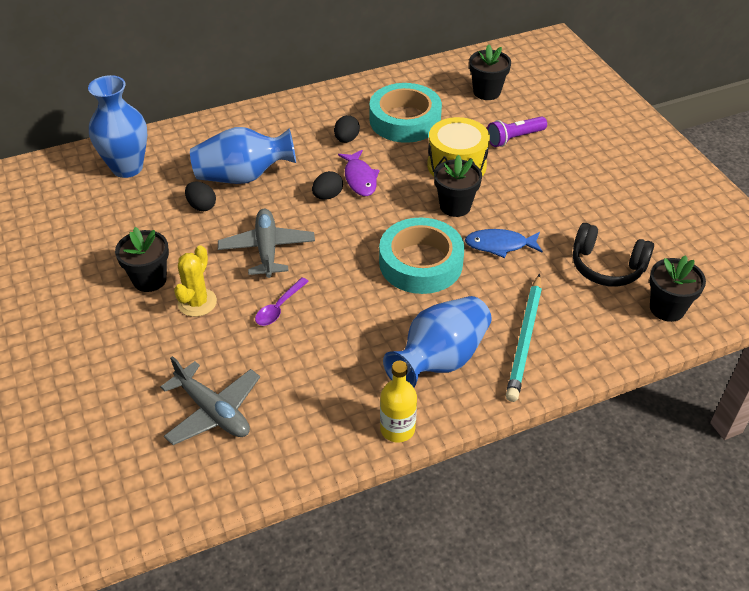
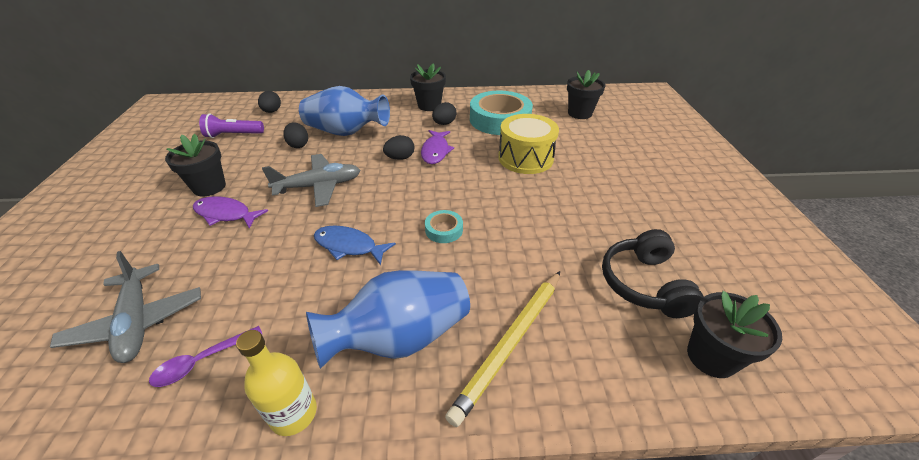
camera: 20 degrees right, 5 degrees down
blue vase [88,75,147,178] -> black egg [258,91,281,113]
yellow cactus [174,245,217,317] -> purple fish [193,196,268,229]
grey plane [218,209,315,278] -> grey plane turned 60 degrees clockwise [262,154,360,207]
purple spoon [255,277,309,326] -> purple spoon moved to [149,326,262,387]
turquoise tape [379,218,465,294] -> turquoise tape [425,210,463,243], size x0.44
black flower pot [434,155,482,217] -> black flower pot moved to [410,63,446,111]
blue fish [465,229,543,258] -> blue fish moved to [314,226,396,265]
purple flashlight [487,116,547,147] -> purple flashlight moved to [199,114,264,138]
turquoise pencil [506,274,542,402] -> yellow pencil [445,271,560,427]
black headphones [573,223,654,287] -> black headphones turned 45 degrees clockwise [602,229,704,318]

